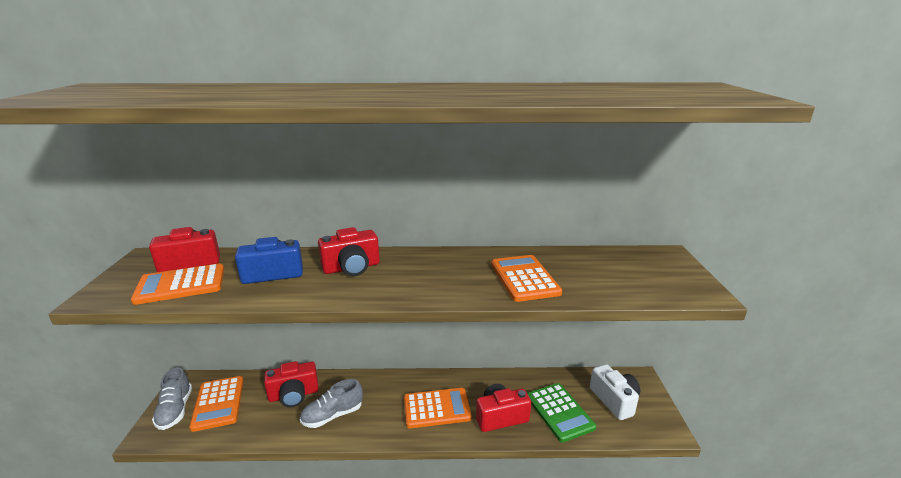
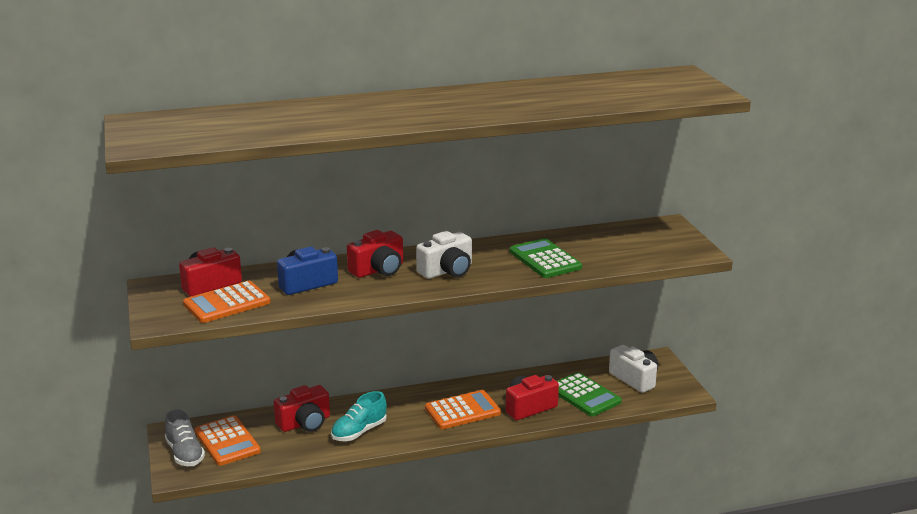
camera: 15 degrees left, 0 degrees up
grey shoe [300,379,363,428] -> turquoise shoe [331,391,387,441]
orange calculator [491,255,562,302] -> green calculator [510,238,582,278]
none -> white camera [416,231,472,279]

